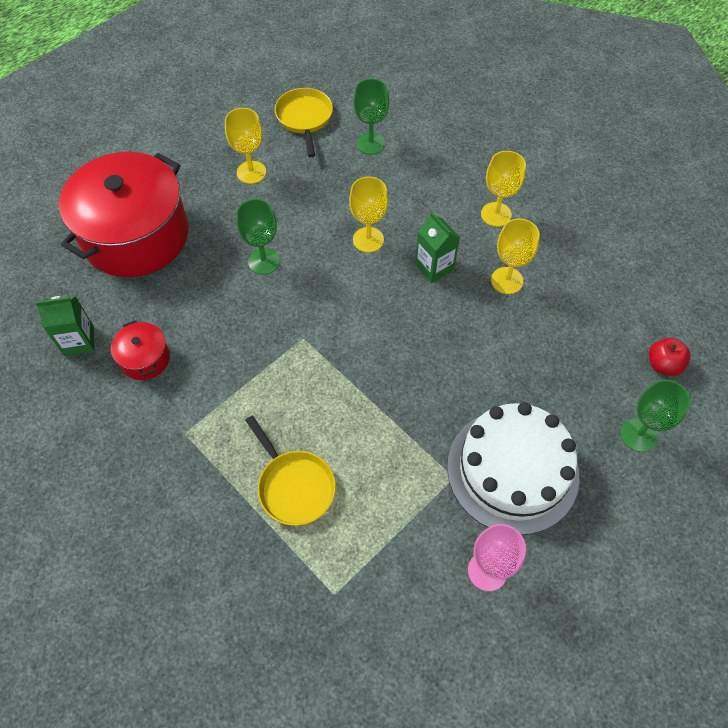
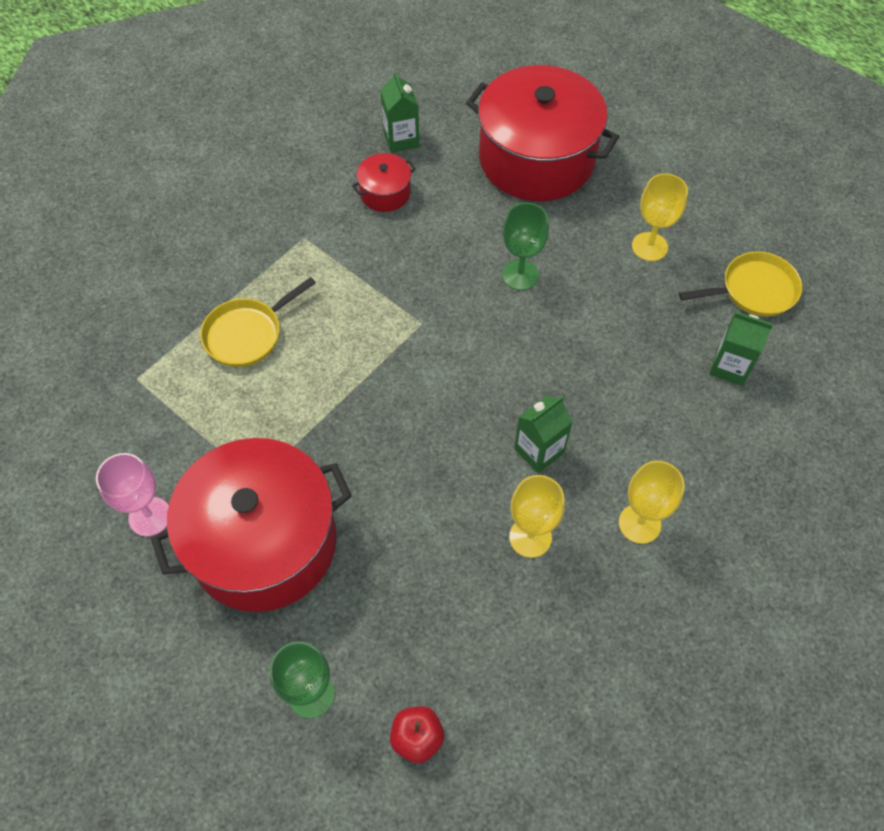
camera: 85 degrees right, 0 degrees up
yellow goblet [349,176,388,253] -> none
green goblet [353,79,389,155] -> green carton [709,312,773,386]
white cake [447,402,580,535] -> red pot [151,438,352,612]

